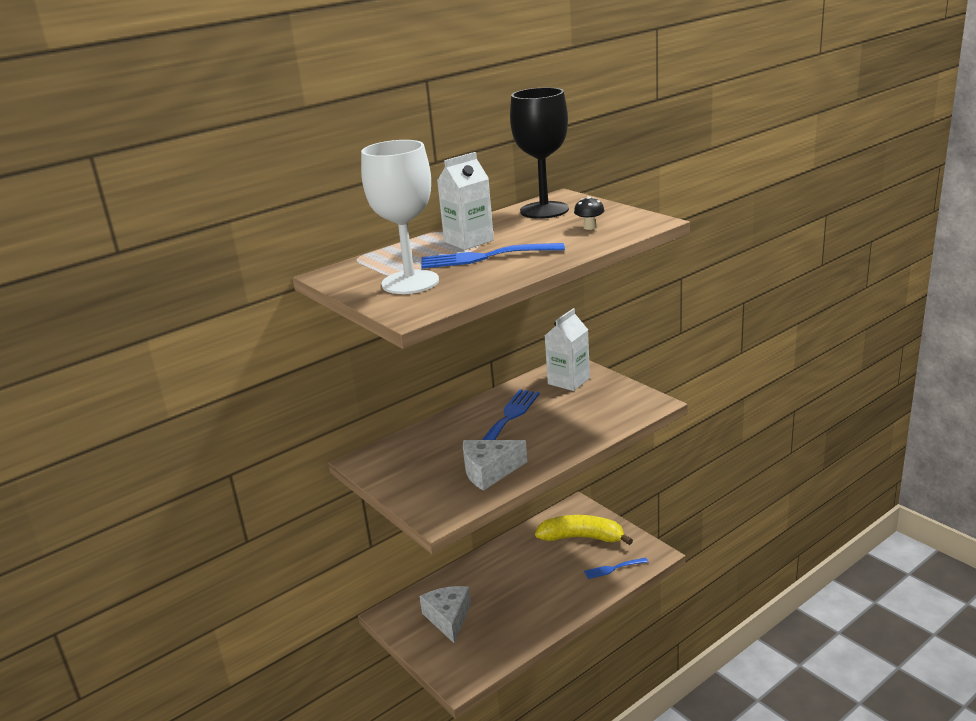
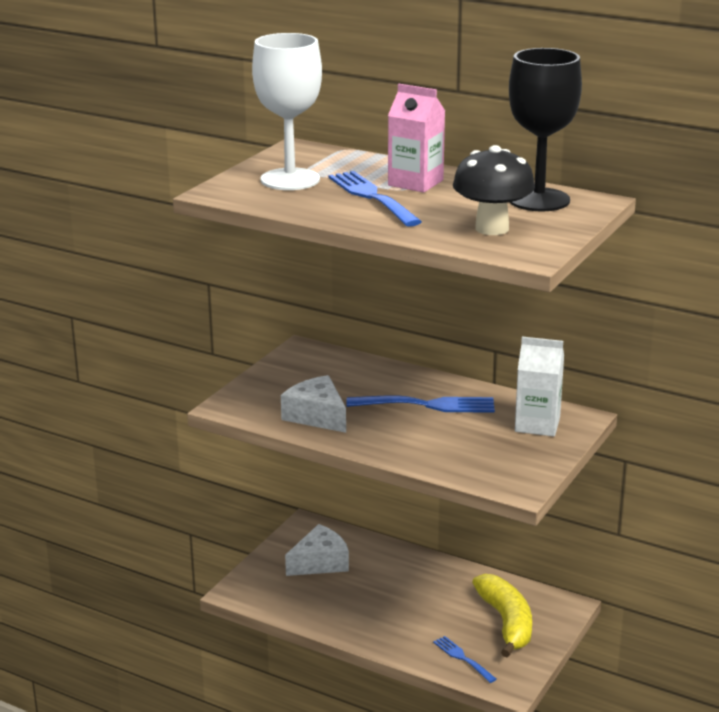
camera: 65 degrees right, 0 degrees up
white carton [437,152,494,250] -> pink carton [388,84,445,193]
black mushroom [574,196,604,230] -> black mushroom [453,145,535,235], size x2.16

